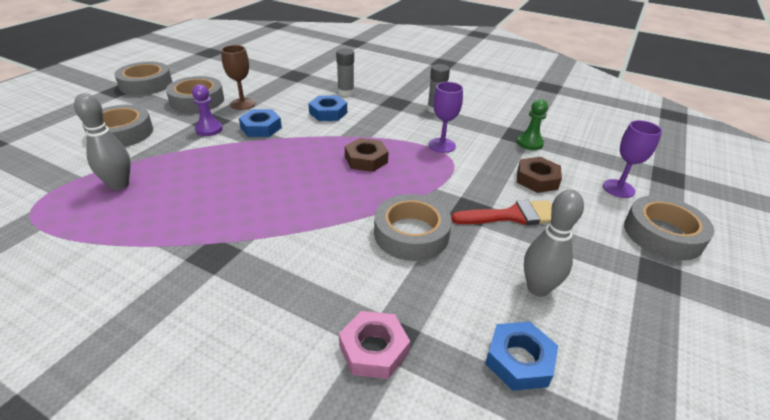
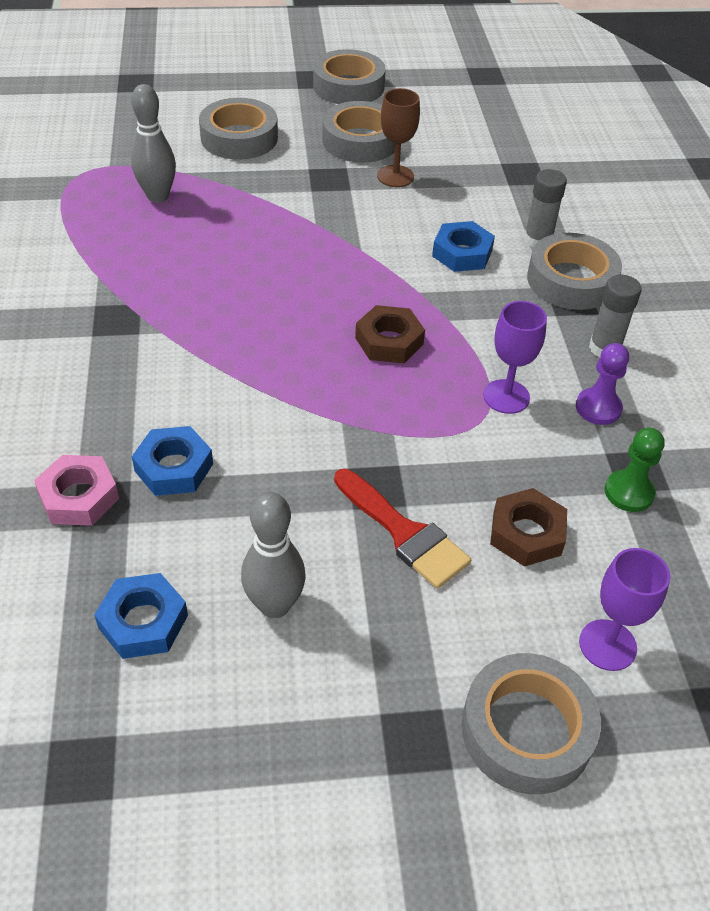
camera: 55 degrees right, 10 degrees up
purple pawn [192,84,223,136] -> purple pawn moved to [576,343,629,425]
blue nut [239,109,282,137] -> blue nut moved to [132,426,213,496]
grey tape [374,194,452,261] -> grey tape moved to [527,233,622,310]

